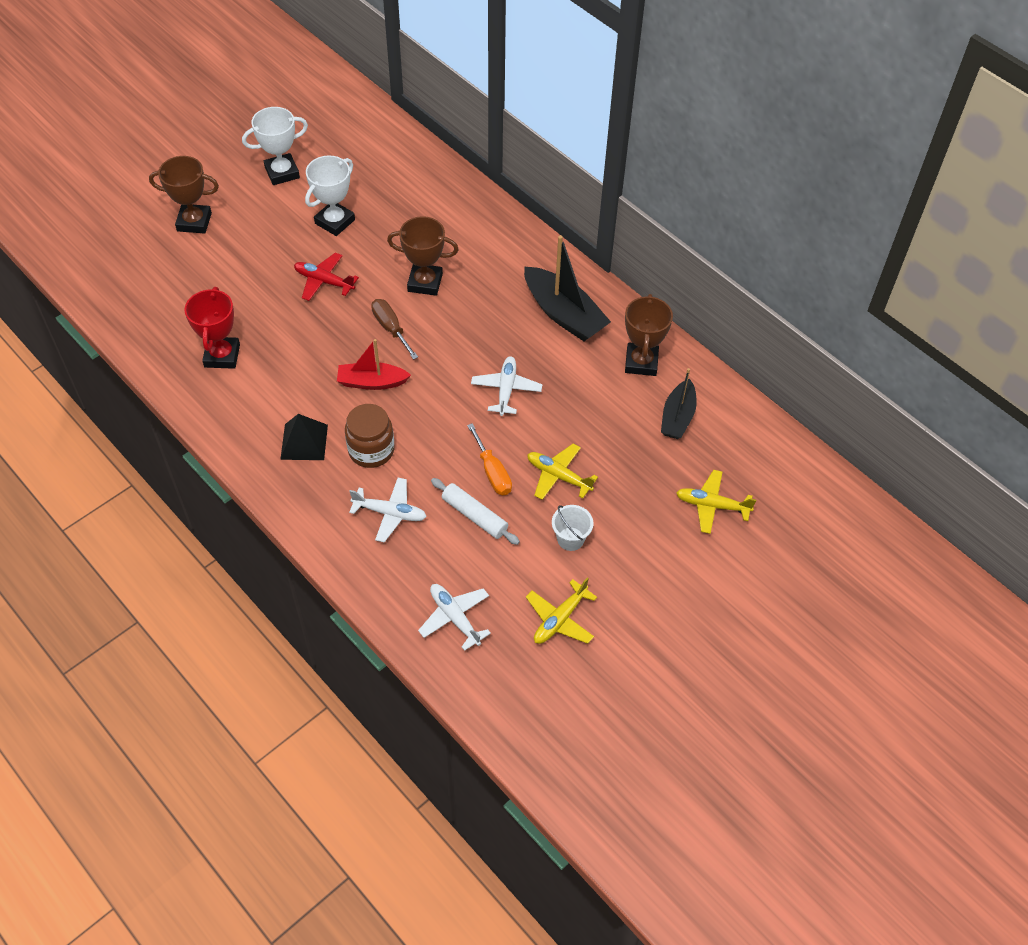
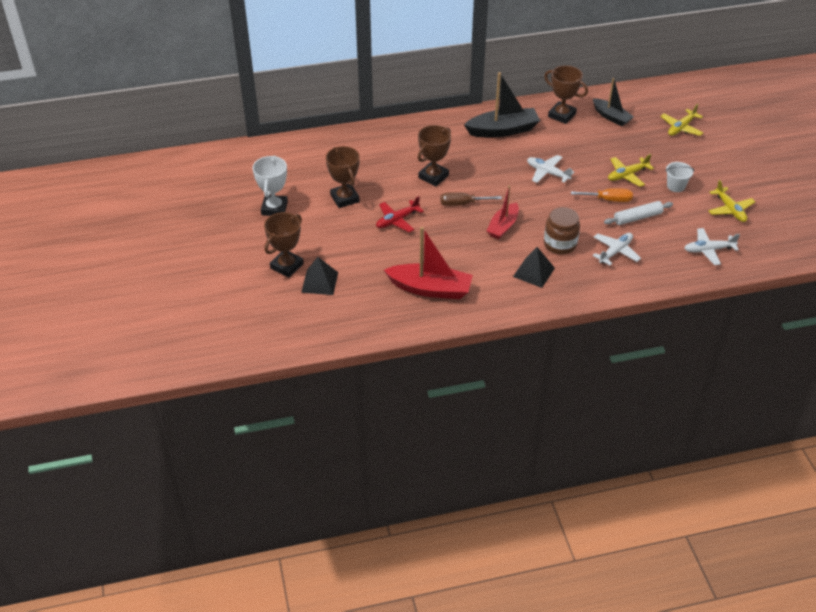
camera: 60 degrees left, 10 degrees down
red trophy [184,287,240,369] -> red boat [384,227,473,299]
white trophy [305,155,355,236] -> brown trophy [326,146,360,208]
none -> black pyramid [301,257,338,295]

